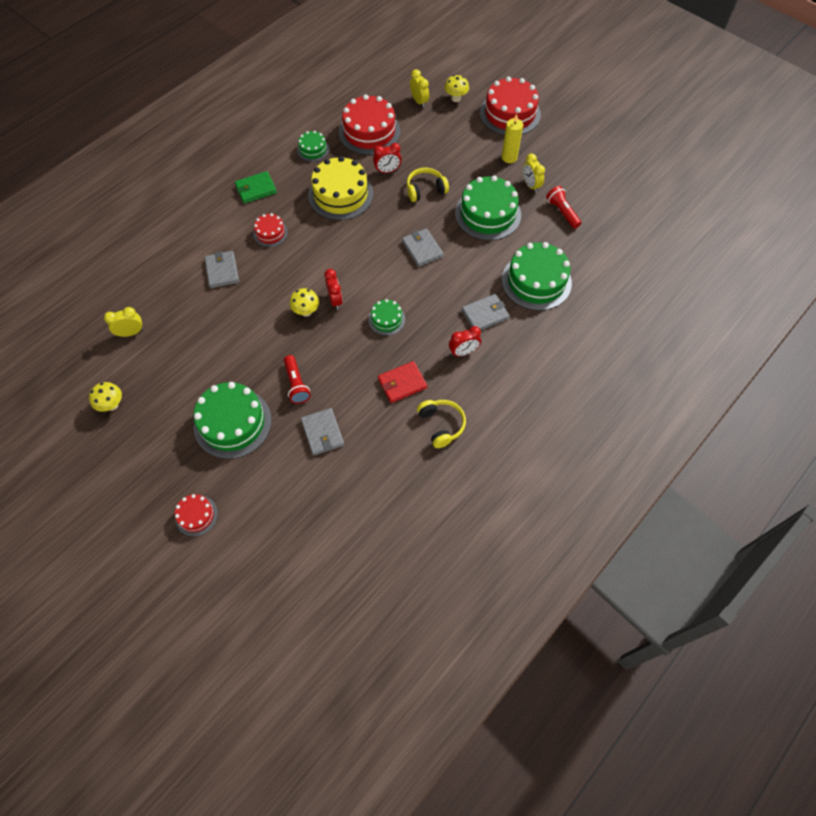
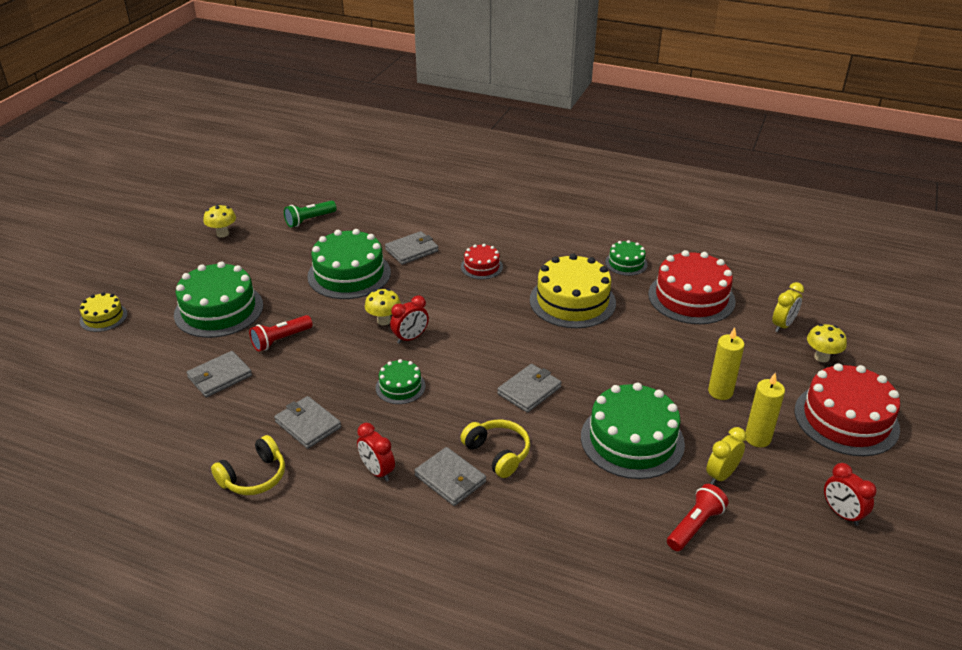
camera: 70 degrees right, 25 degrees down
yellow clock [104,307,143,337] -> green flashlight [284,201,337,227]
red cake [175,494,218,536] -> yellow cake [80,292,128,332]
green wallet [235,171,277,204] -> none
red clock [373,143,402,174] -> red clock moved to [824,463,877,526]
red wallet [378,361,427,403] -> grey wallet [274,396,341,449]
yellow headphones [407,167,449,202] -> yellow headphones moved to [461,420,530,478]
green cake [502,242,572,311] -> green cake moved to [307,229,391,299]
none -> yellow candle [708,327,745,400]

